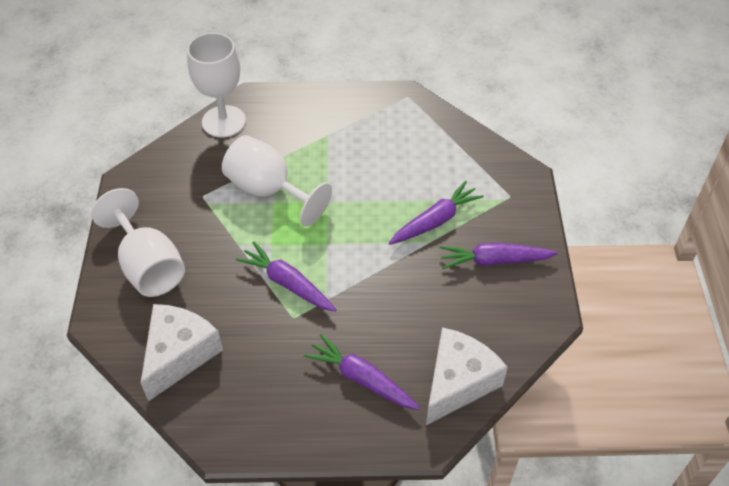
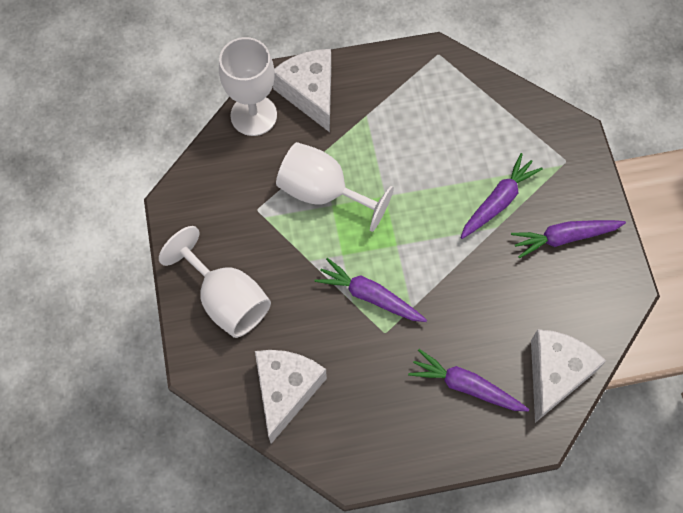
camera: 10 degrees left, 15 degrees up
none -> white cheese [273,49,331,132]

